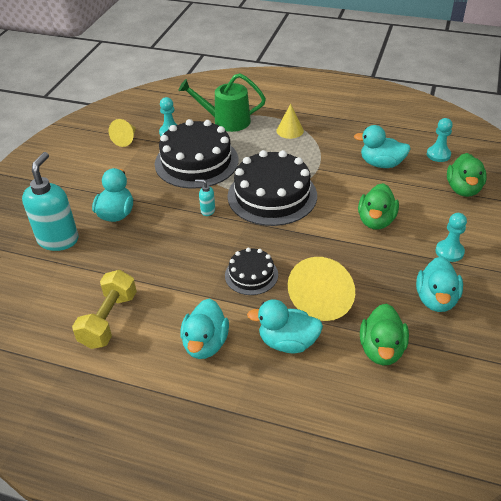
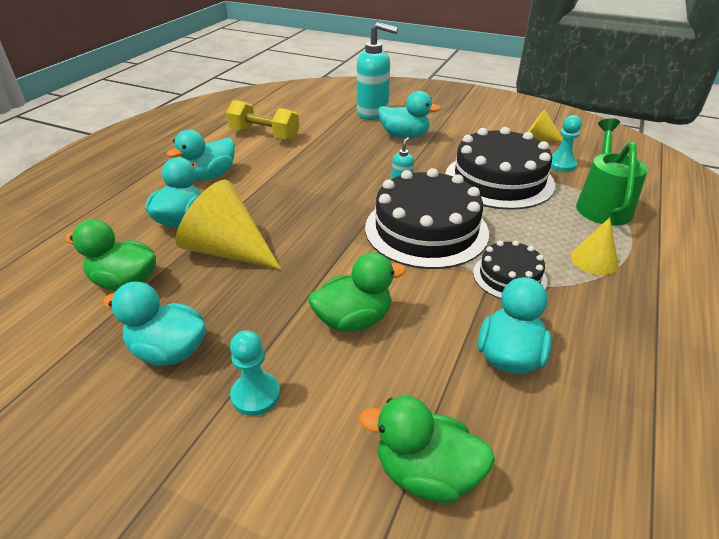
camera: 95 degrees right, 5 degrees down
turquoise duck [180,298,229,359] -> turquoise duck turned 60 degrees counterclockwise [166,130,235,181]
black cake [225,248,278,295] -> black cake moved to [473,240,547,299]
green duck [358,183,399,230] -> green duck turned 135 degrees clockwise [308,252,406,332]
turquoise pawn [427,118,453,162] -> none

